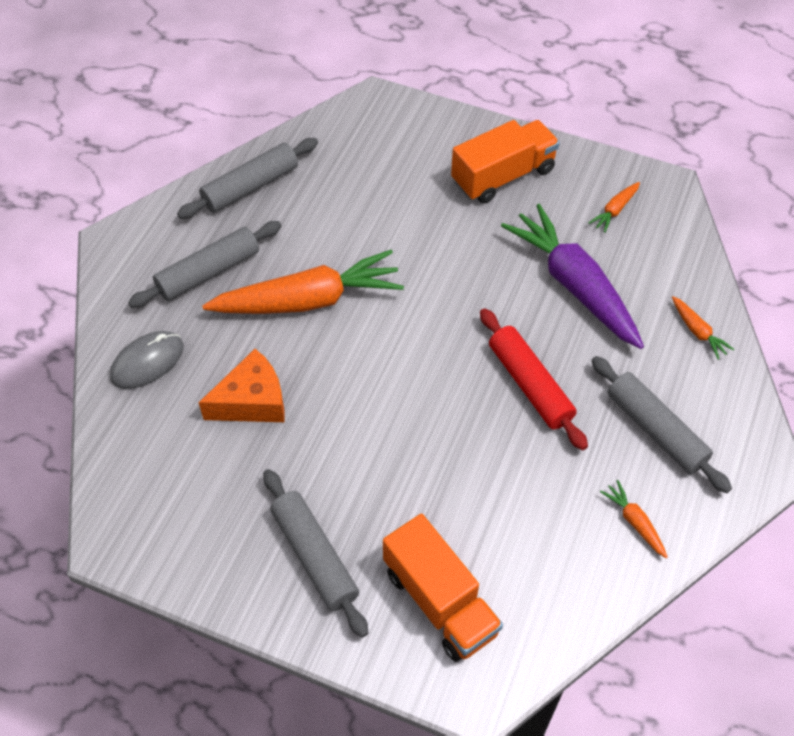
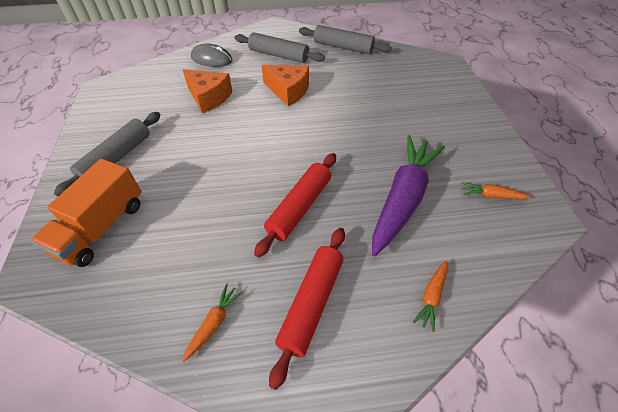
camera: 60 degrees right, 5 degrees down
orange carrot [202,250,404,314] -> orange cheese [262,65,309,106]
orange truck [451,120,560,204] -> none
grey rolling pin [591,356,732,493] -> red rolling pin [269,228,345,390]

